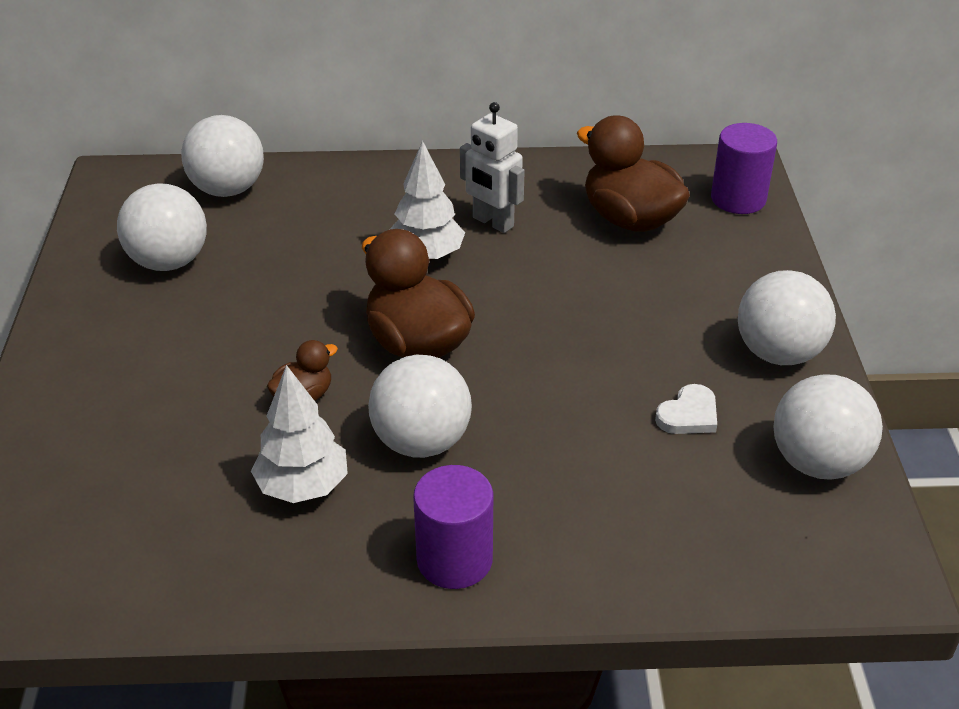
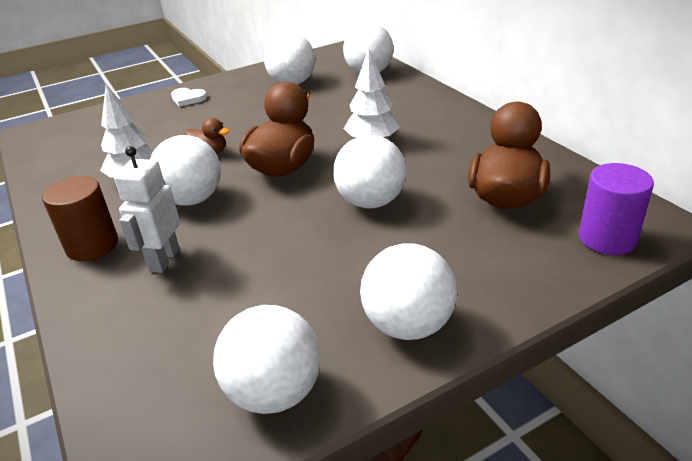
camera: 65 degrees right, 5 degrees down
purple cylinder [413,465,494,589] -> brown cylinder [42,176,118,261]
white robot [460,102,525,233] -> white robot moved to [114,146,180,273]
white heart [655,384,717,434] -> white heart moved to [171,88,207,107]
none -> white ball [333,135,407,208]

